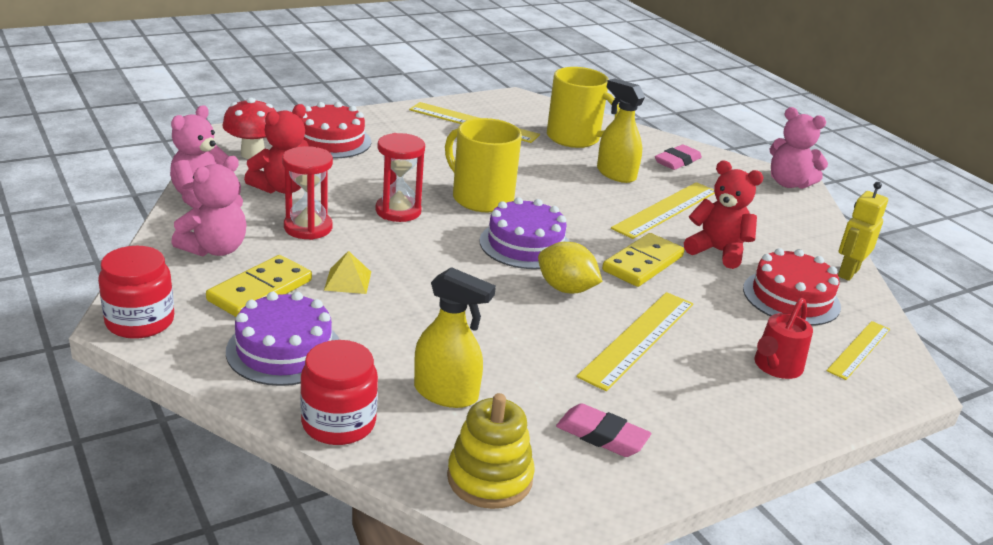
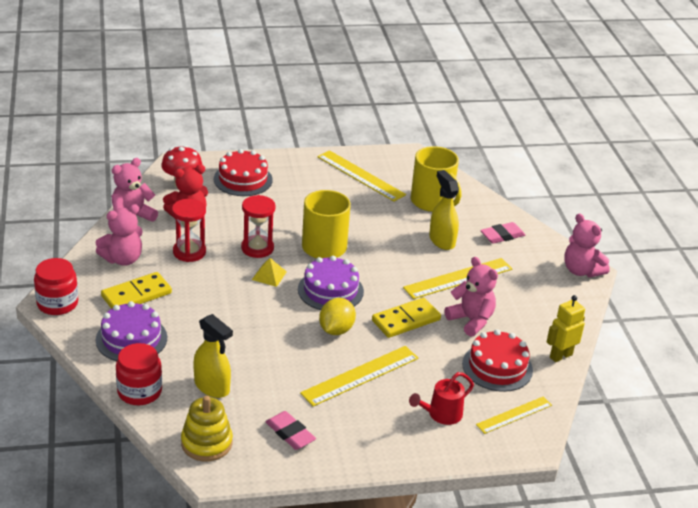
camera: 20 degrees right, 5 degrees up
yellow pyramid [324,251,371,294] -> yellow pyramid moved to [252,258,287,287]
yellow lemon [538,242,602,293] -> yellow lemon turned 60 degrees clockwise [319,298,356,335]
red teddy bear [684,161,764,269] -> pink teddy bear [444,257,498,337]

